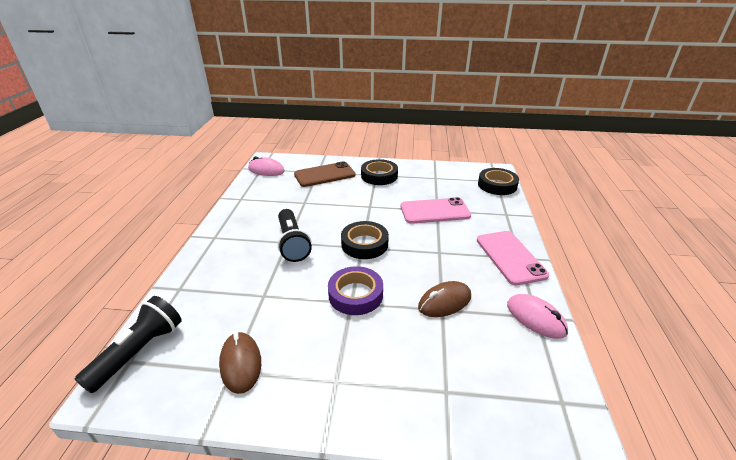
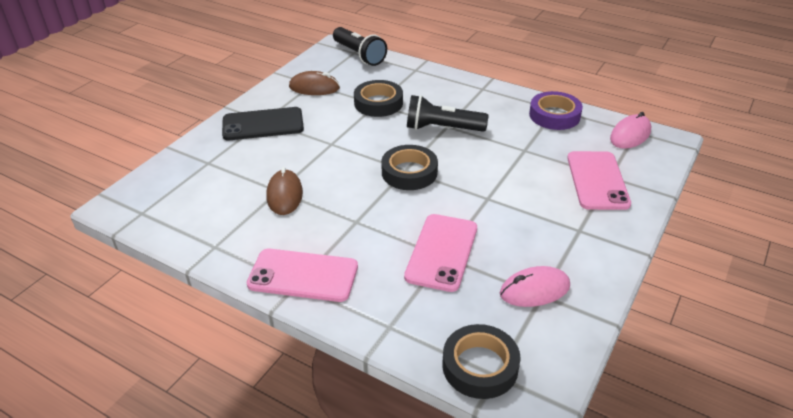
camera: 115 degrees right, 5 degrees up
brown phone [294,161,356,187] -> pink phone [567,151,631,210]
purple tape [328,266,383,315] -> purple tape moved to [529,91,583,130]
black tape [361,159,398,185] -> black tape moved to [354,80,403,117]
pink mouse [507,294,568,339] -> pink mouse moved to [500,266,570,307]
none -> black phone [222,107,304,140]

